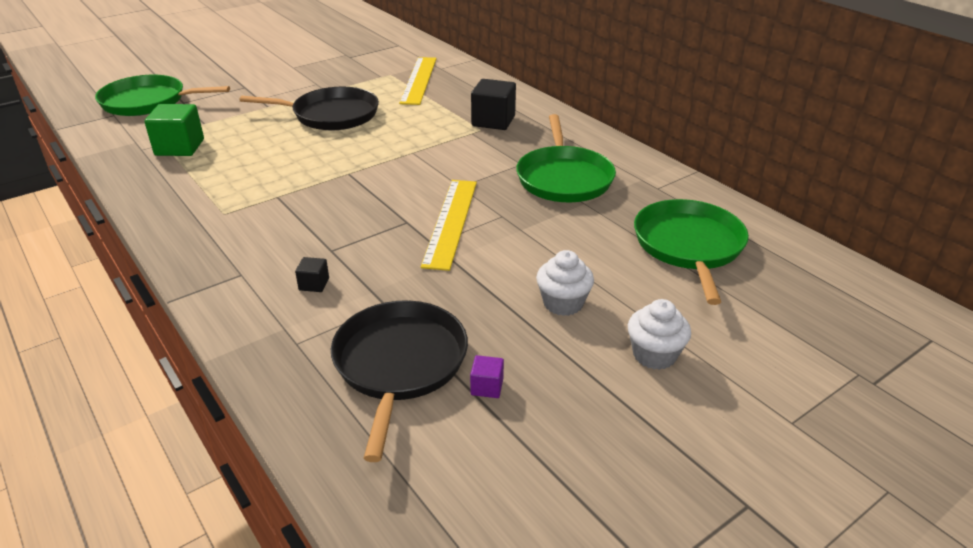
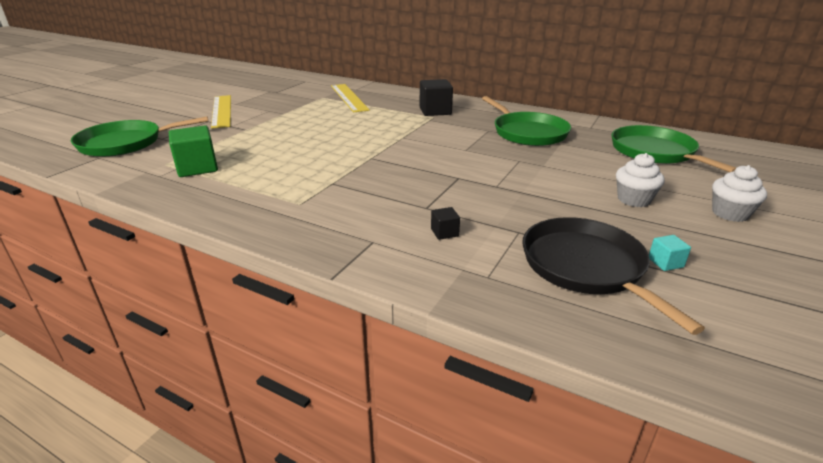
camera: 25 degrees left, 5 degrees down
black pan [240,87,379,130] -> none
yellow ruler [421,180,477,271] -> yellow ruler moved to [211,95,231,129]
purple cube [470,355,504,398] -> turquoise cube [649,235,691,271]

